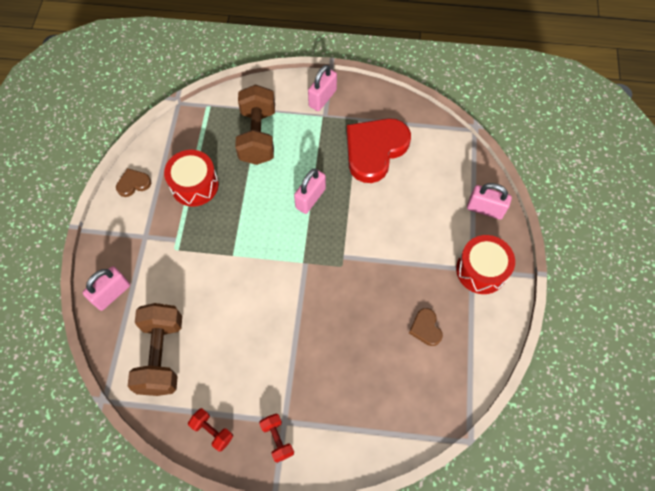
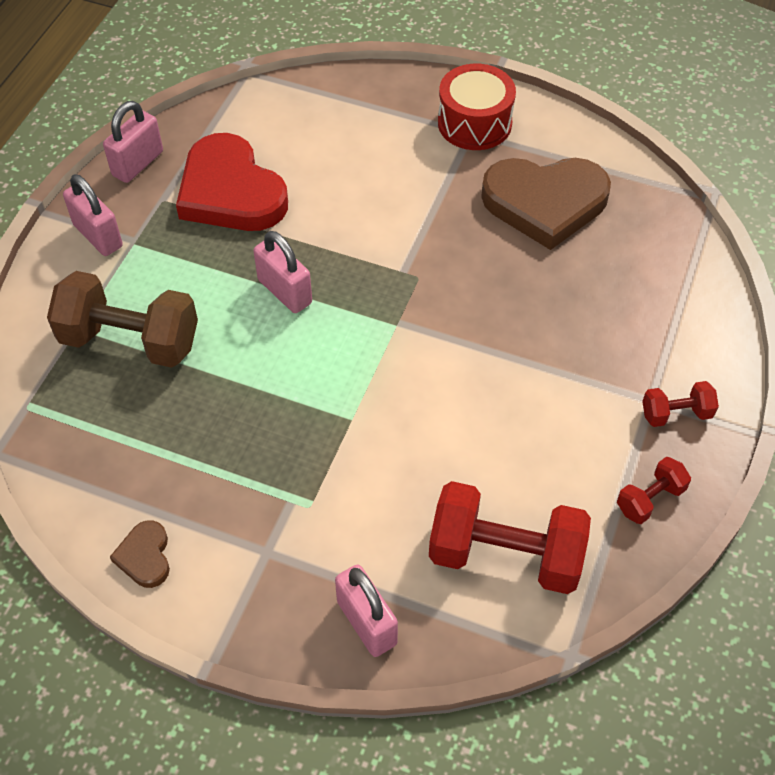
camera: 75 degrees left, 10 degrees down
brown dumbbell [128,303,182,396] -> red dumbbell [429,481,591,594]
red drum [164,150,219,207] -> none
brown heart [409,308,443,346] -> brown heart [481,158,611,250], size x2.24
pink padlock [467,183,512,220] -> pink padlock moved to [103,101,163,183]

